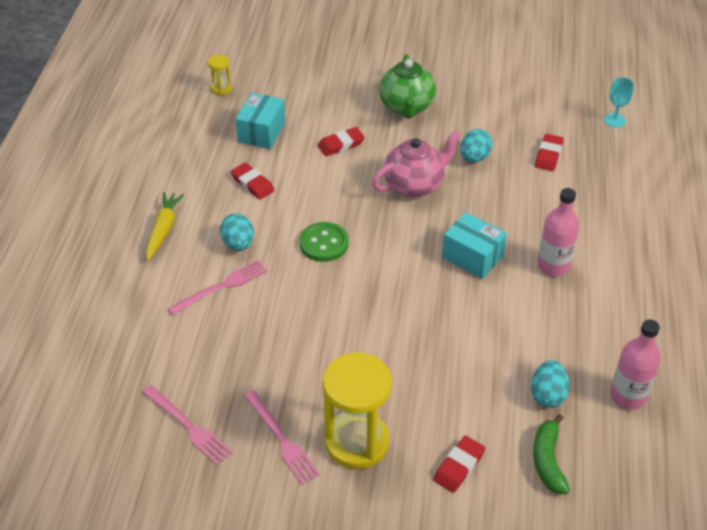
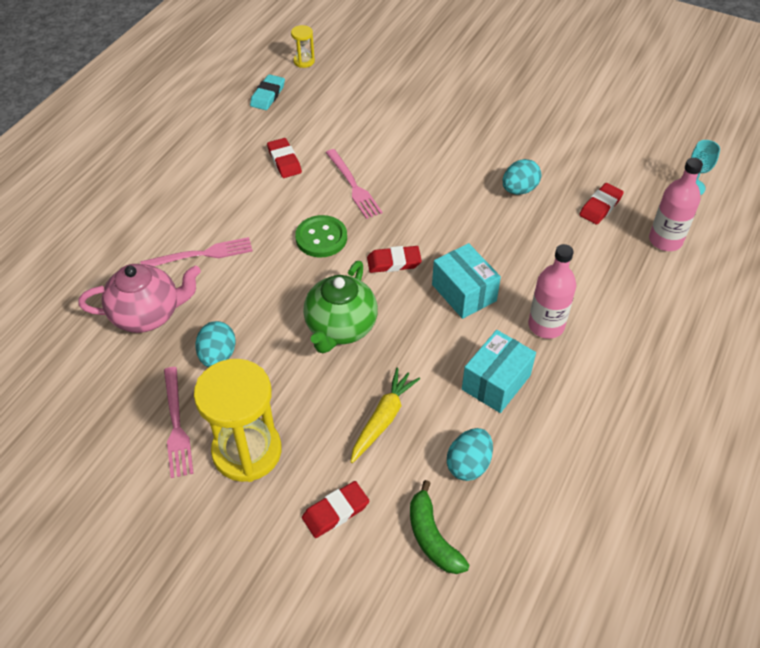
camera: 20 degrees right, 5 degrees up
pink fork [142,385,233,465] -> pink fork moved to [326,149,382,219]
yellow carrot [146,192,184,261] -> yellow carrot moved to [351,368,420,463]
turquoise egg [220,213,254,251] -> turquoise egg moved to [195,321,236,367]
turquoise box [235,93,285,149] -> turquoise box moved to [462,330,536,413]
red eraser [318,127,365,156] -> red eraser moved to [367,246,422,273]
pink teapot [372,130,461,197] -> pink teapot moved to [78,264,201,333]
green teapot [379,54,436,118] -> green teapot moved to [303,261,378,353]
green banana [533,414,570,494] -> green banana turned 45 degrees counterclockwise [410,480,470,574]
pink bottle [610,320,661,410] -> pink bottle moved to [649,158,703,251]
none -> turquoise eraser [250,74,285,110]

